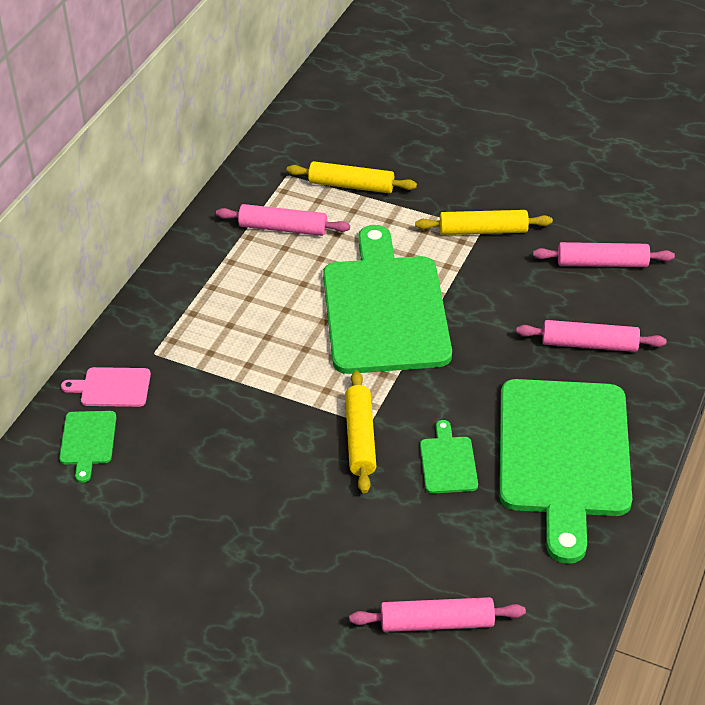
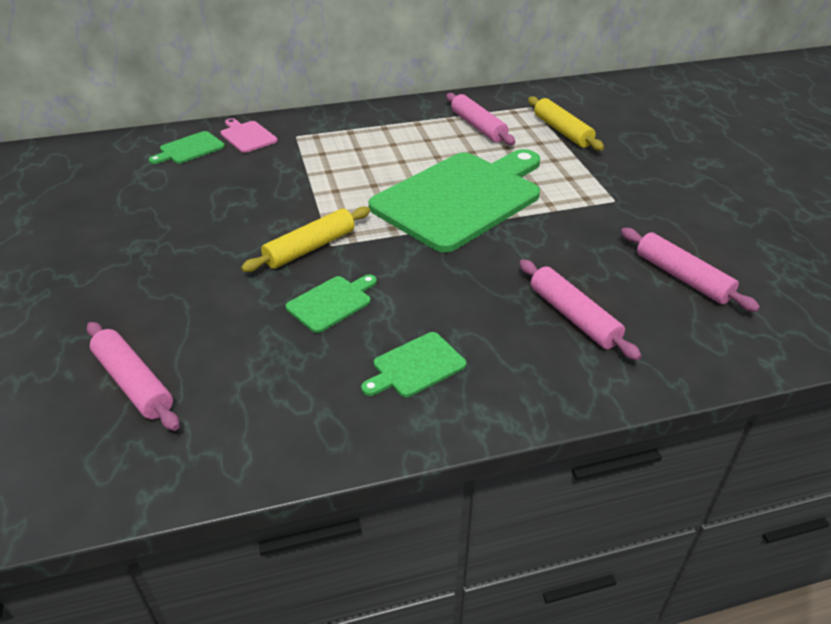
camera: 50 degrees right, 5 degrees down
yellow rolling pin [415,210,553,235] -> none
green cutting board [499,379,632,564] -> green cutting board [361,332,466,397], size x0.41

